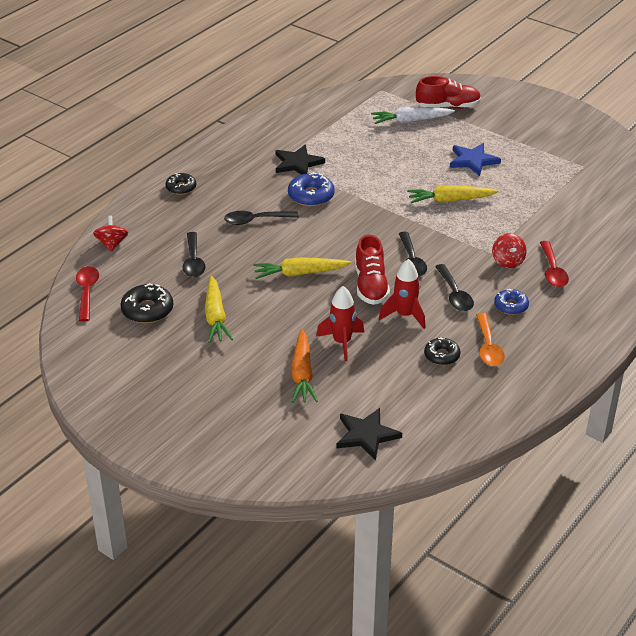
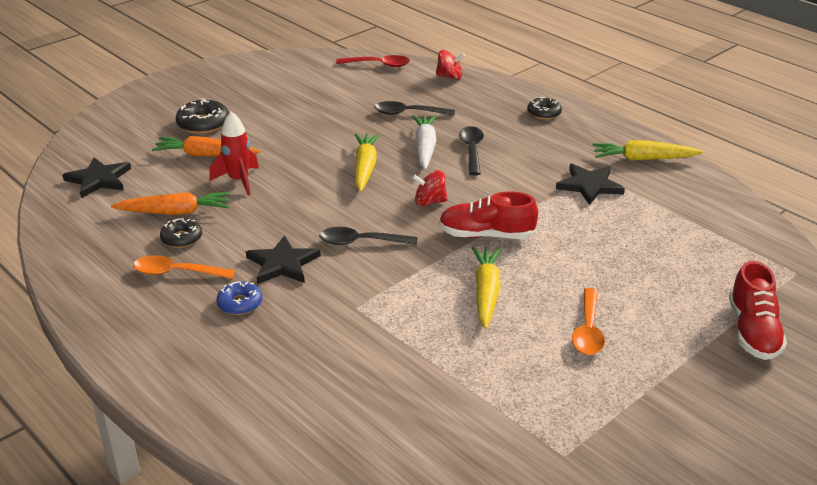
camera: 100 degrees right, 5 degrees down
black donut [121,283,173,323] -> black donut moved to [176,98,229,134]
yellow carrot [205,276,233,343] -> yellow carrot moved to [593,140,703,161]
blue donut [288,172,335,206] -> none
red shoe [355,234,390,305] -> red shoe moved to [439,191,538,239]
white carrot [371,106,455,124] -> white carrot moved to [412,115,436,170]
red rocket [379,259,426,329] -> none
black spoon [435,264,474,311] -> black star [246,235,321,284]
blue star [450,143,501,176] -> orange spoon [572,288,605,355]
red spinning top [492,233,526,268] -> red spinning top moved to [412,170,448,206]
red spoon [540,241,569,287] -> none
none -> orange carrot [111,192,230,215]

